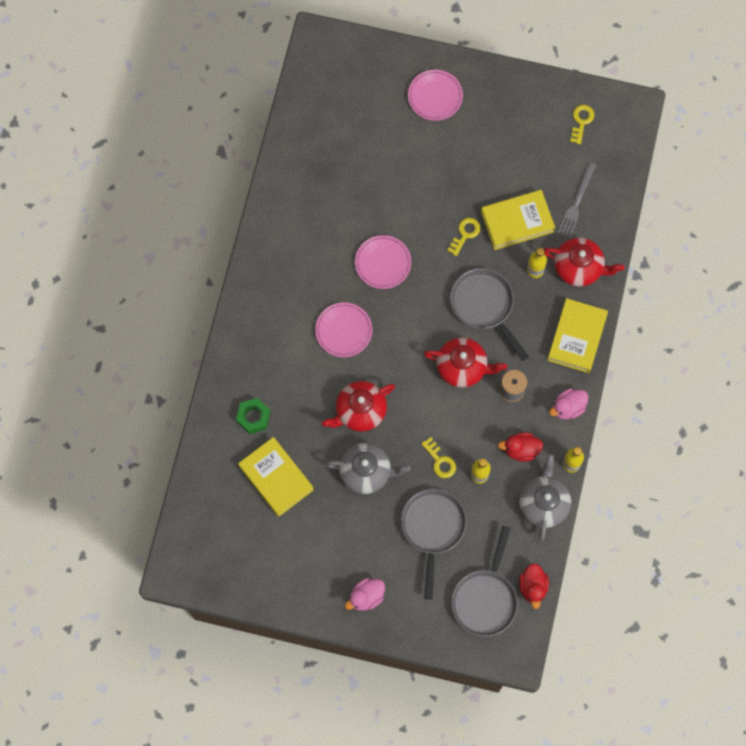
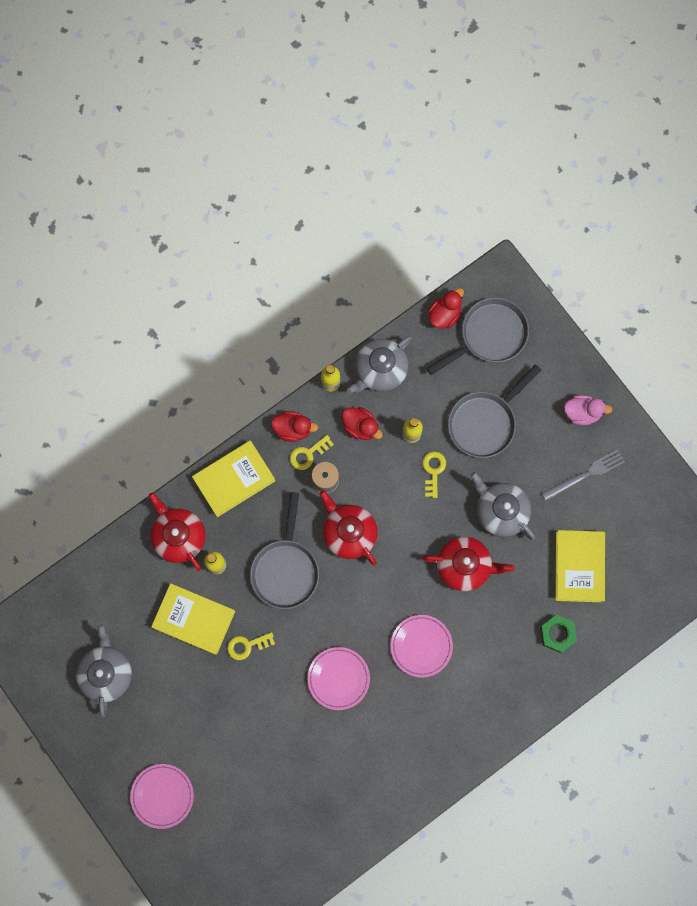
camera: 140 degrees left, 5 degrees up
pink duck [549,389,589,419] -> red duck [271,411,318,442]
grey fork [558,162,596,238] -> grey fork moved to [542,449,625,501]
yellow key [570,105,594,144] -> yellow key moved to [290,435,334,470]
none -> grey teapot [76,624,132,718]

